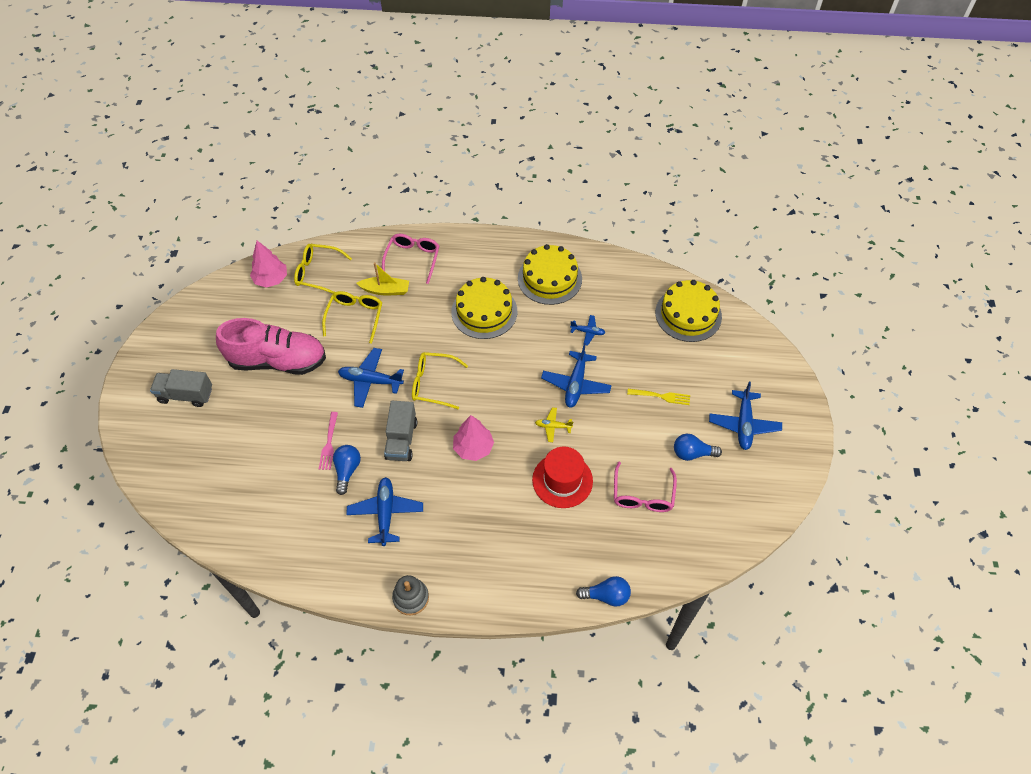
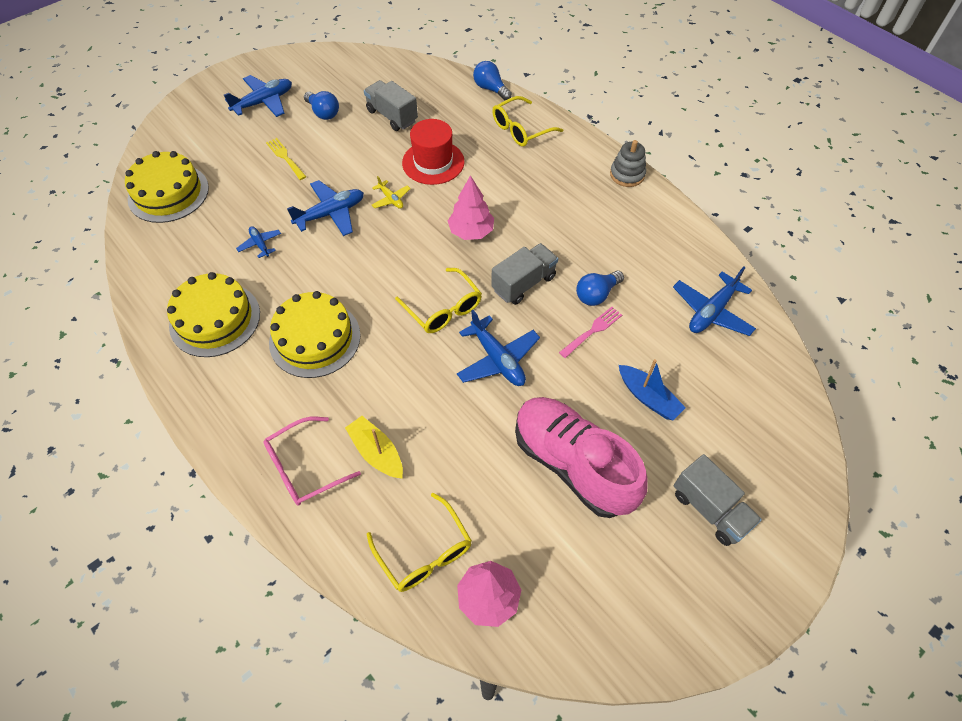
camera: 135 degrees left, 0 degrees up
yellow glasses [322,291,382,344] -> yellow glasses moved to [492,96,563,147]
blue plane [346,477,423,546] -> blue plane moved to [673,267,756,336]
pink glasses [614,462,677,512] -> grey truck [364,80,418,131]
none -> blue boat [619,359,686,420]

